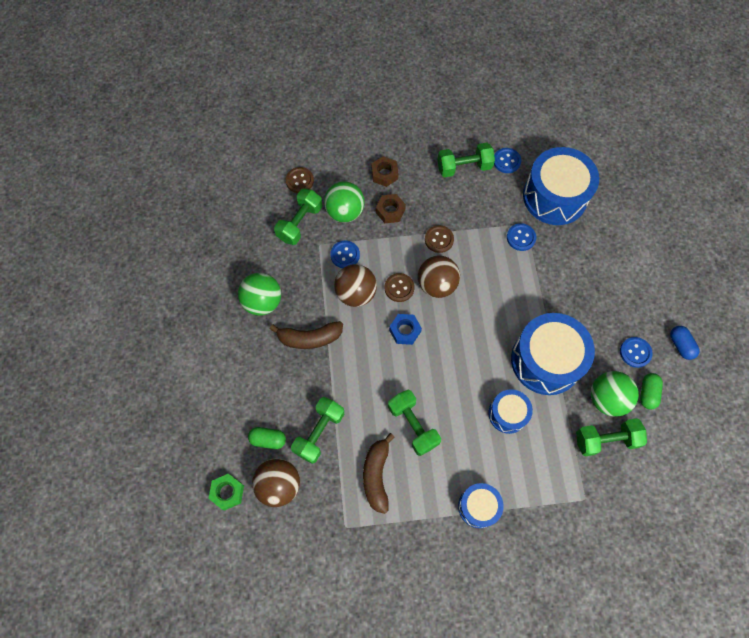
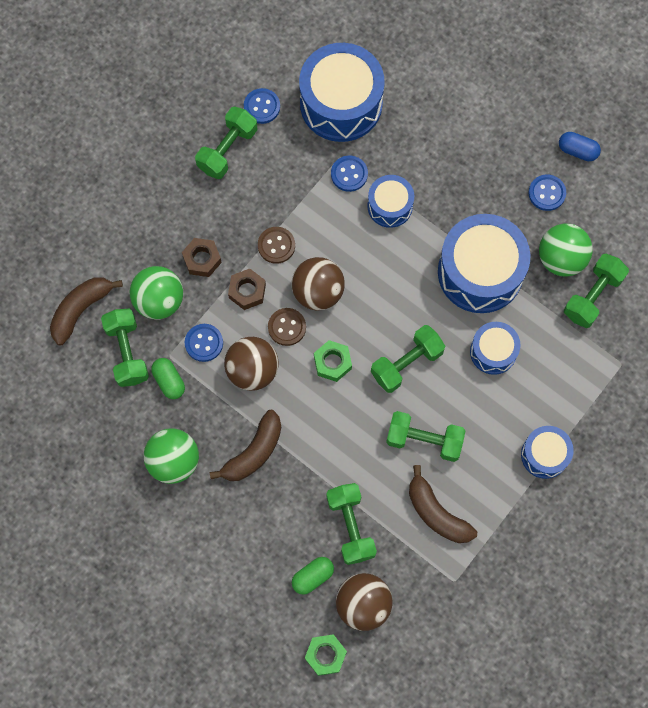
camera: 45 degrees left, 5 degrees up
brown button [286,167,314,193] -> brown banana [50,277,123,345]
brown nut [371,156,399,187] -> brown nut moved to [228,269,266,310]
blue nut [389,314,422,345] -> green nut [314,340,352,382]
green capsule [640,373,663,410] -> green capsule moved to [151,358,185,399]
none -> blue drum [368,175,414,228]
none -> green dumbbell [371,325,445,393]

